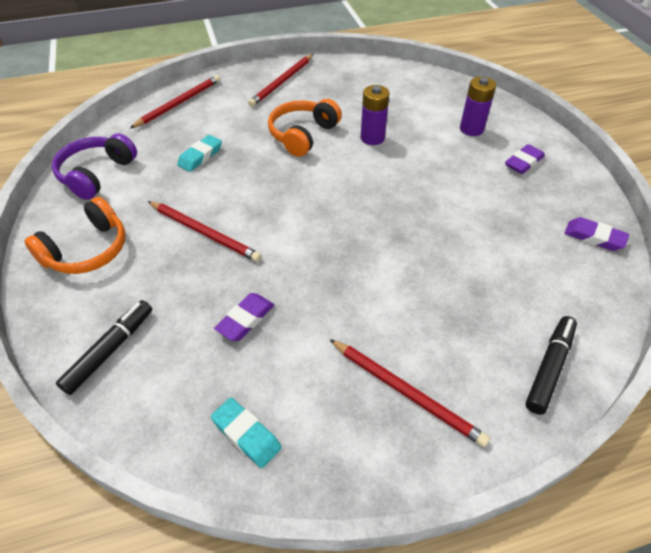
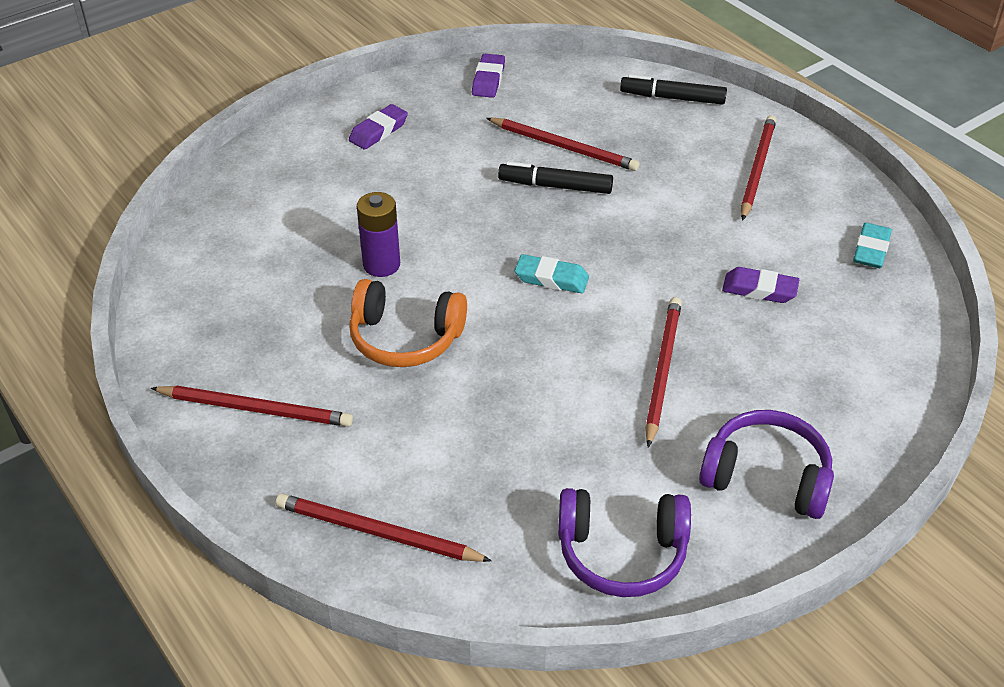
camera: 110 degrees left, 5 degrees down
orange headphones [24,197,126,274] -> purple headphones [699,410,834,519]
black marker [56,300,152,395] -> black marker moved to [498,161,613,194]
turquoise eraser [177,135,222,172] -> turquoise eraser moved to [515,254,589,293]
purple battery [460,77,496,136] -> none
purple eraser [505,144,545,174] -> purple eraser turned 75 degrees counterclockwise [349,104,408,150]
none -> red pencil [486,118,639,171]

